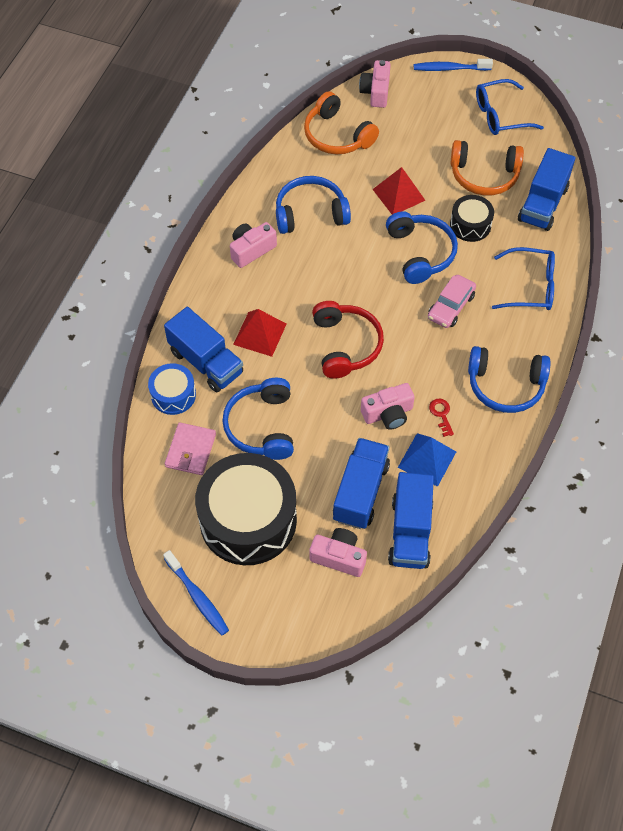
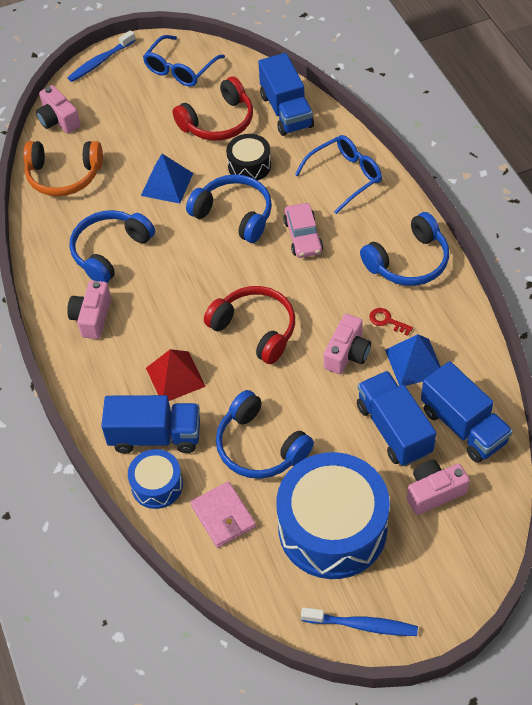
camera: 40 degrees left, 5 degrees down
black drum [195,453,297,565] -> blue drum [276,452,390,579]
red pyramid [372,167,426,214] -> blue pyramid [141,154,193,204]
orange headphones [450,140,524,195] -> red headphones [173,76,253,141]

